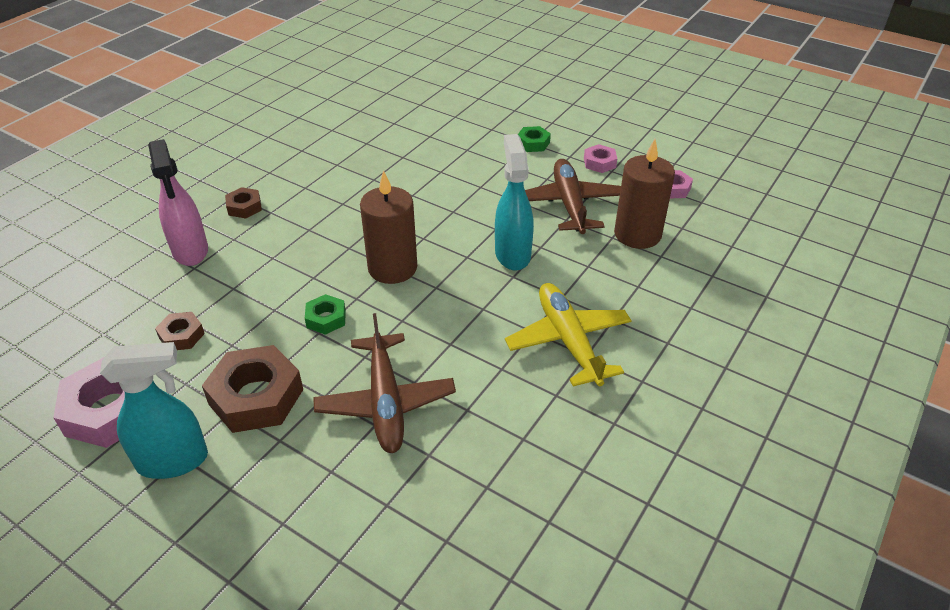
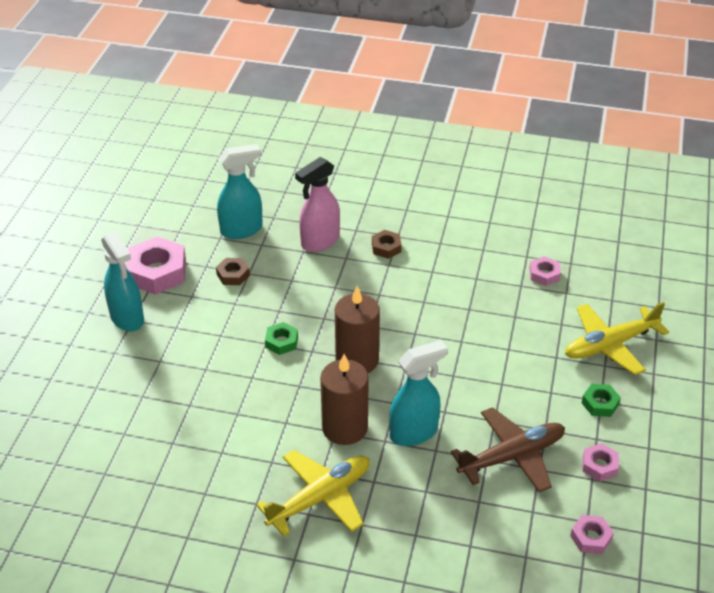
camera: 70 degrees right, 0 degrees up
brown nut [202,345,303,433] -> none
brown plane [313,313,456,453] -> none
brown candle [614,139,675,249] -> brown candle moved to [320,354,369,445]
none -> turquoise spray bottle [217,144,263,239]
none -> pink nut [529,256,561,286]
none -> yellow plane [565,302,669,375]

